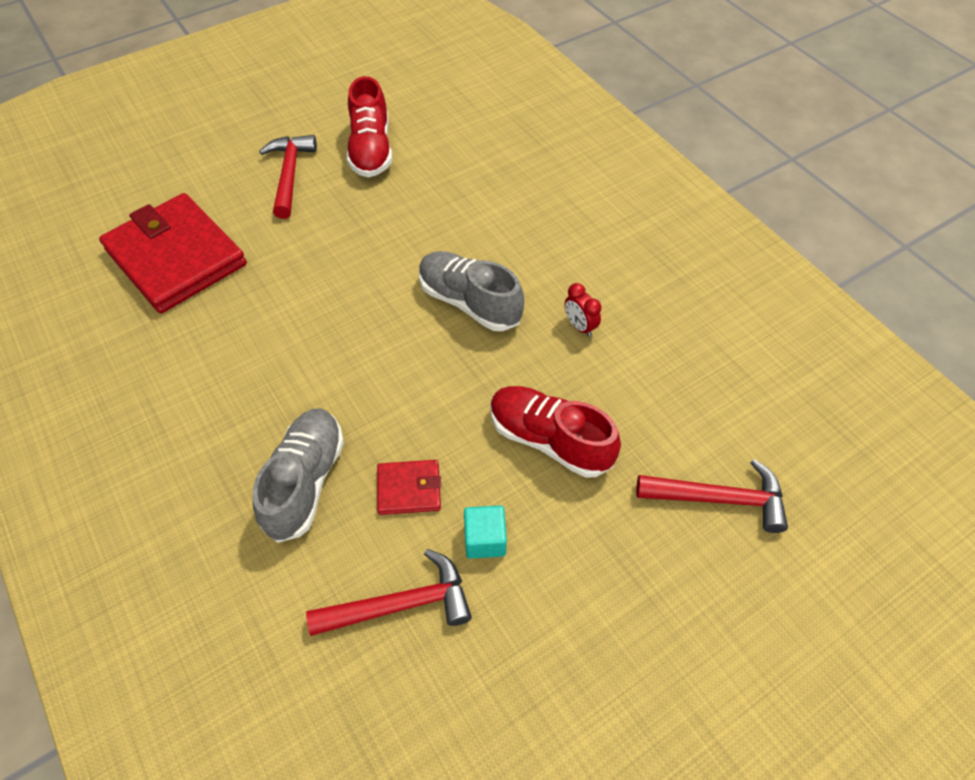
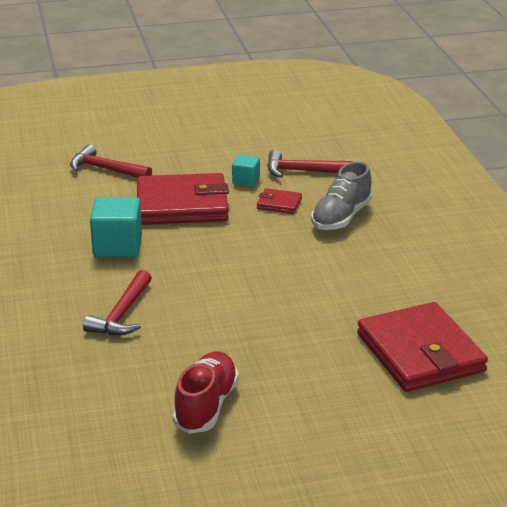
camera: 160 degrees left, 25 degrees down
red hammer [259,135,317,219] -> red hammer moved to [83,270,152,336]
grey shoe [419,251,524,331] -> none
red shoe [490,386,621,478] -> red wallet [137,173,229,225]
red clock [564,283,601,337] -> turquoise cube [90,197,142,257]

